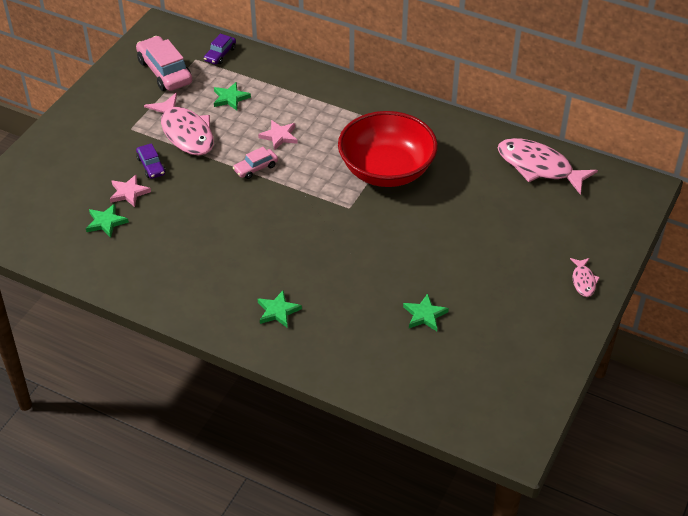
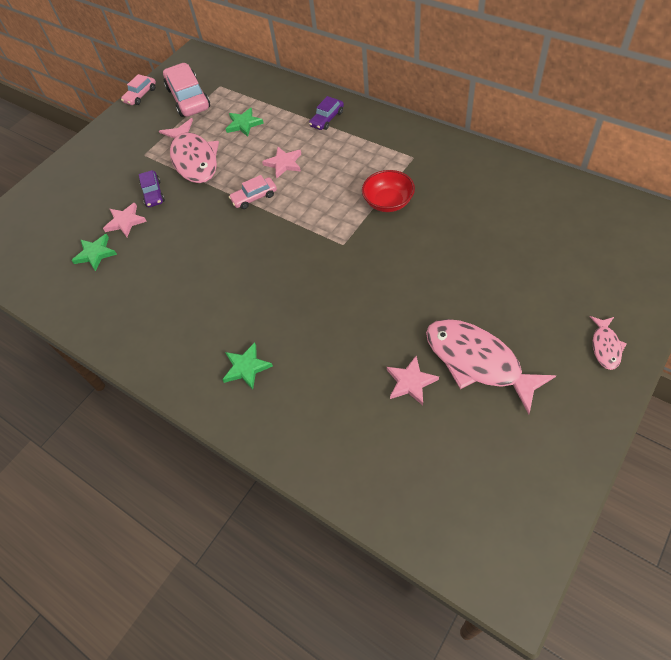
camera: 15 degrees right, 10 degrees up
purple car [204,34,236,64] -> purple car moved to [309,96,344,130]
red bowl [338,111,438,187] -> red bowl [362,170,415,212], size x0.50
green star [403,294,449,331] -> pink star [387,356,439,405]
pink fish [498,138,598,195] -> pink fish moved to [426,319,556,414]
none -> pink car [121,74,156,105]

